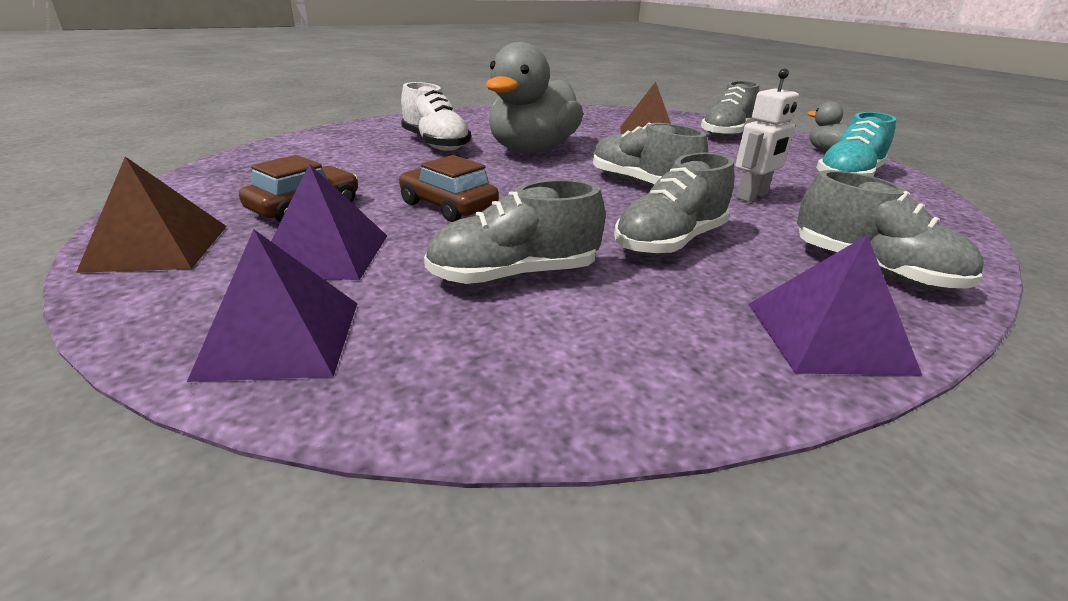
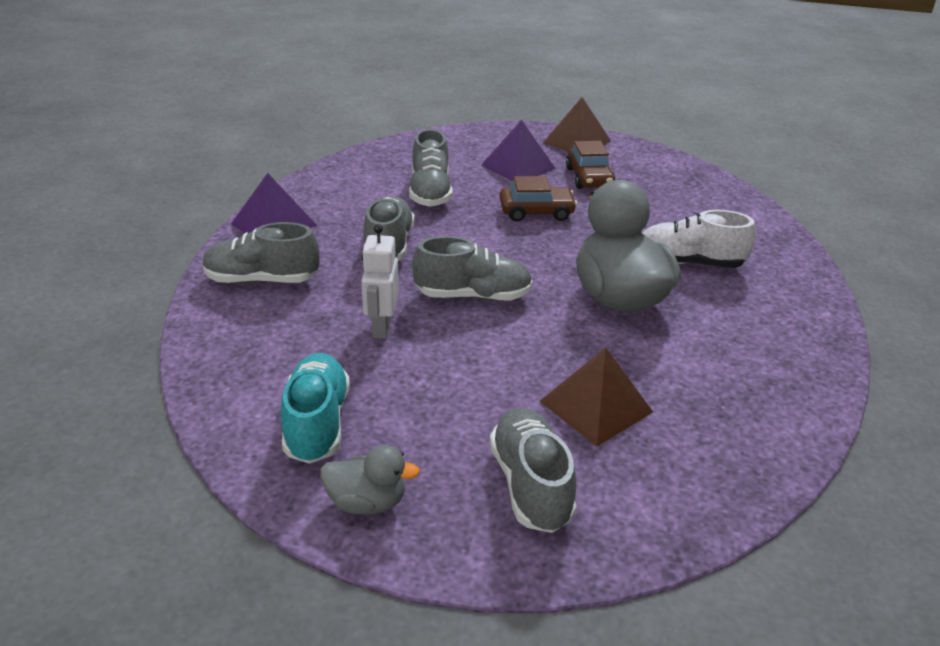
camera: 135 degrees right, 5 degrees up
purple pyramid [187,230,357,382] -> none
grey shoe [424,179,605,285] -> grey shoe turned 150 degrees clockwise [409,129,453,207]

